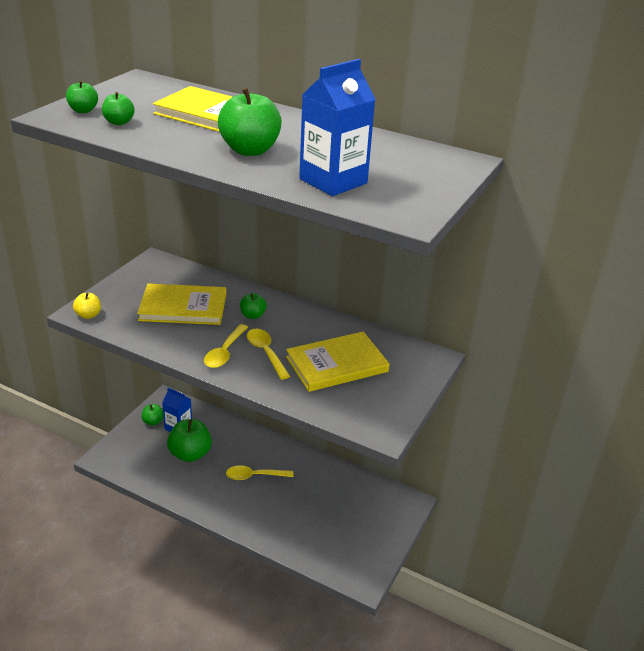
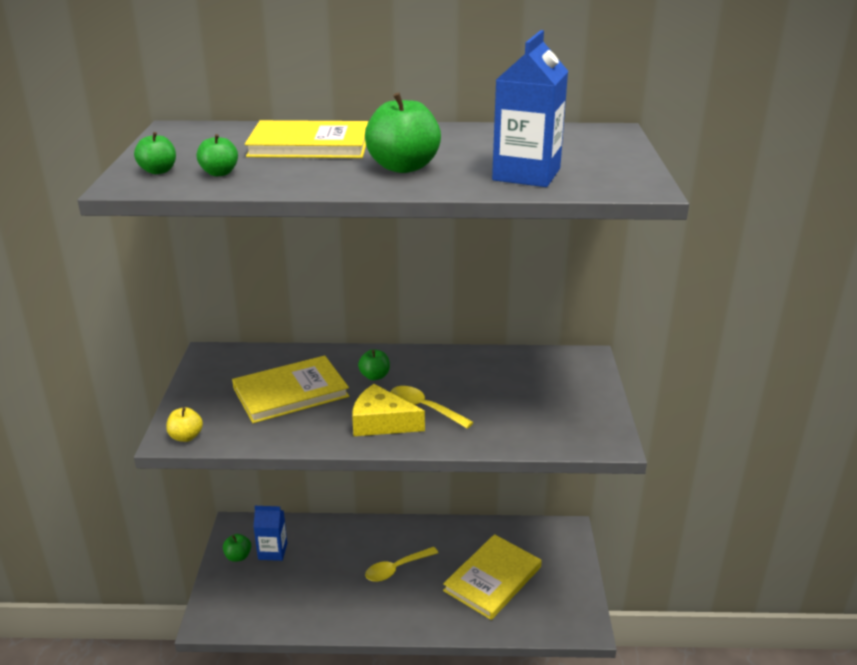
camera: 25 degrees left, 5 degrees down
green apple [167,419,212,462] -> none
yellow spoon [204,324,248,368] -> yellow cheese [352,384,425,436]
yellow book [286,331,389,392] -> yellow book moved to [443,534,542,620]

